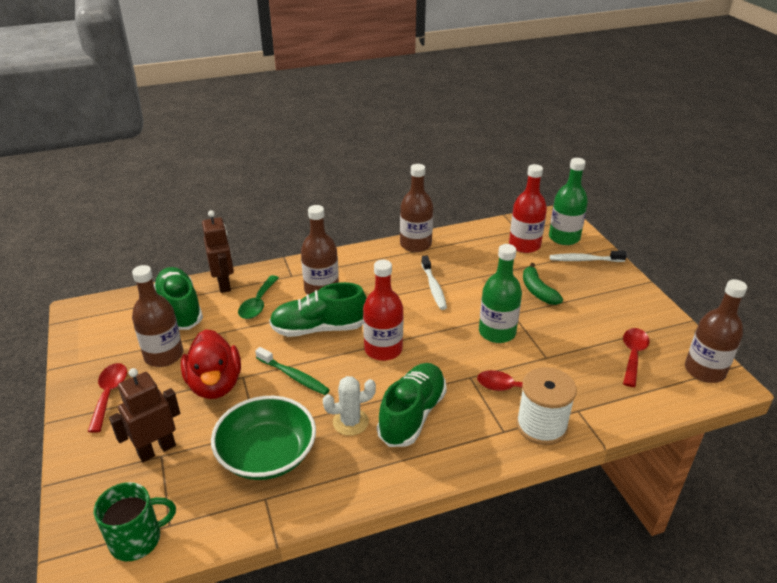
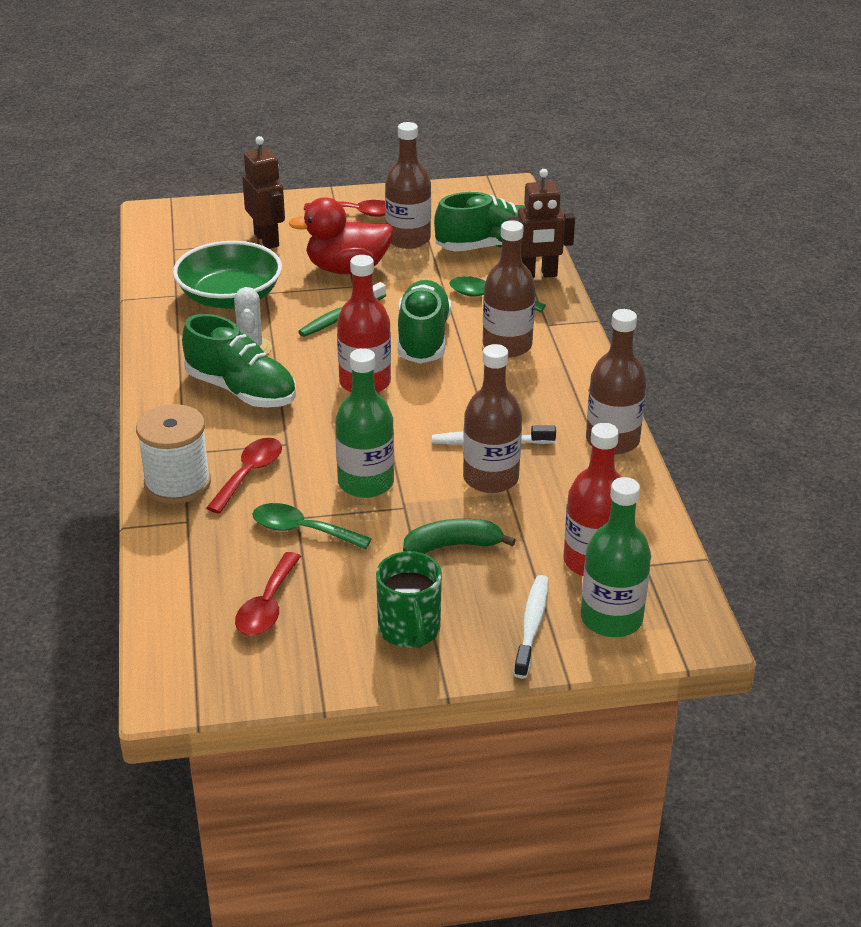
camera: 100 degrees right, 0 degrees up
green mug [94,482,176,561] -> green mug moved to [376,551,442,648]
red spoon [623,328,650,387] -> red spoon turned 75 degrees clockwise [235,552,301,636]
brown bottle [685,279,747,383] -> brown bottle moved to [463,344,522,493]
none -> green spoon [252,503,372,549]

